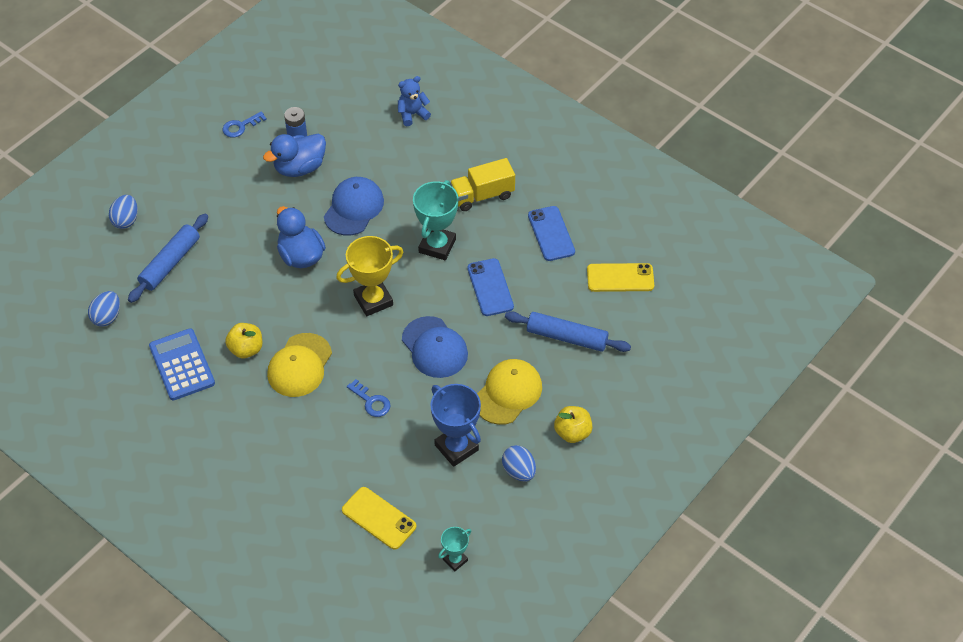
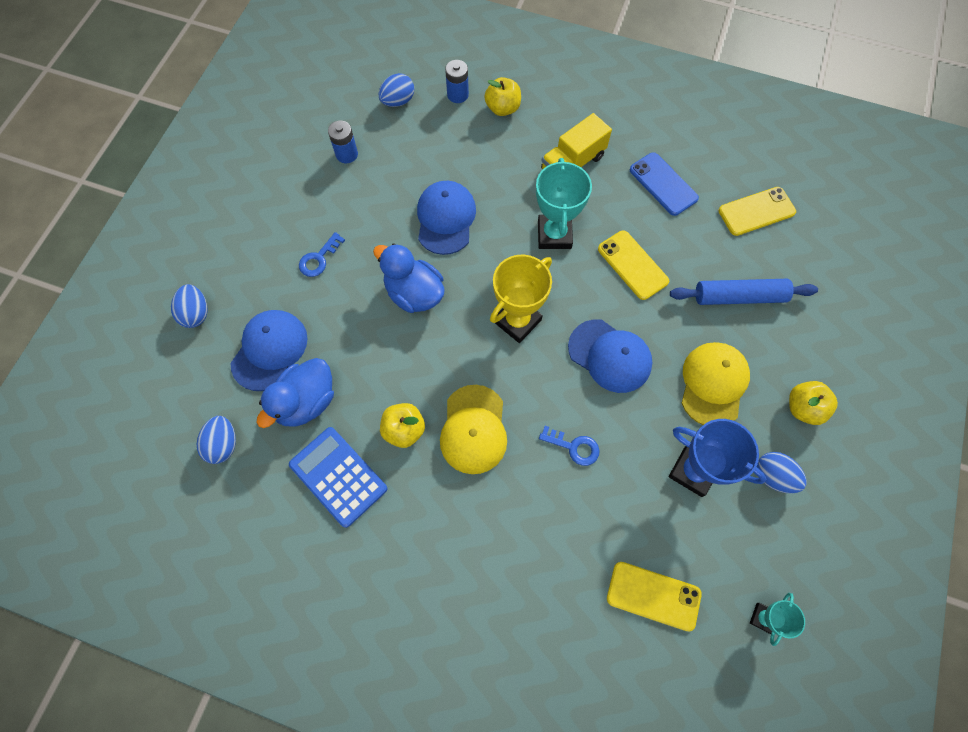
camera: 20 degrees left, 15 degrees up
blue rolling pin [128,214,208,303] -> blue cap [231,310,308,391]
blue key [222,111,267,138] -> blue key moved to [299,232,345,277]
blue duck [263,134,326,177] -> blue duck moved to [257,358,334,428]
blue teddy bear [398,76,431,126] -> blue battery [445,60,469,103]
blue phone [467,258,514,316] -> yellow phone [598,230,669,300]
none -> blue egg [378,73,414,107]
none -> yellow apple [484,77,521,116]

